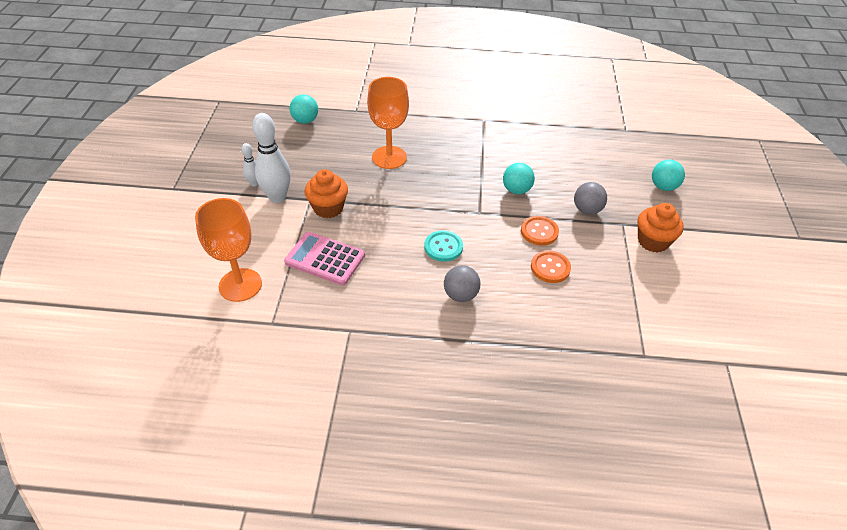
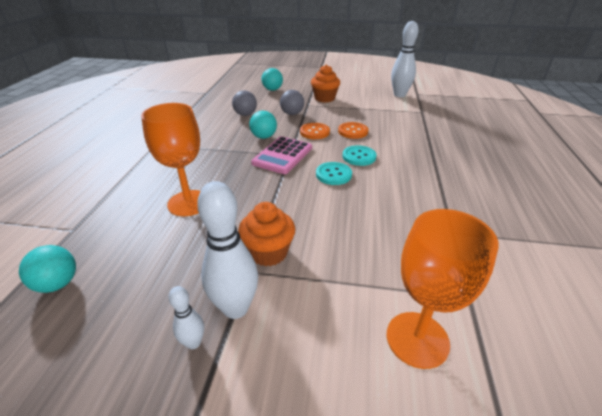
camera: 85 degrees left, 10 degrees down
pink calculator [284,232,365,285] -> pink calculator moved to [251,136,312,174]
grey ball [444,265,481,302] -> grey ball moved to [232,90,257,116]
none -> turquoise button [342,145,376,166]
none -> white bowling pin [391,21,419,97]

